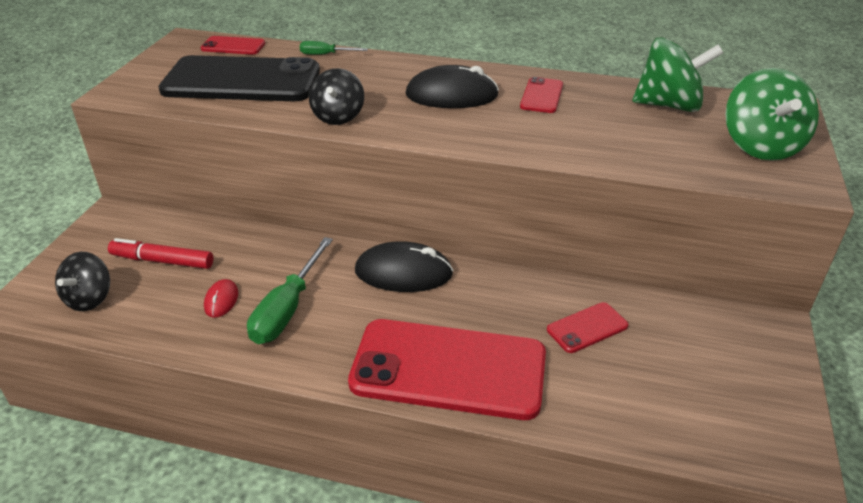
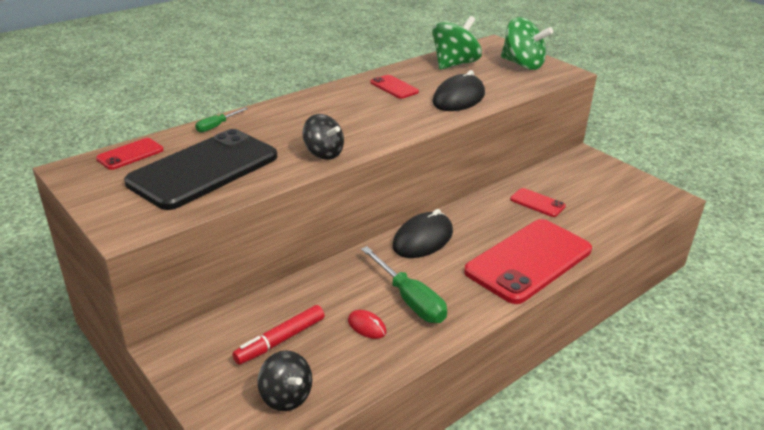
camera: 55 degrees left, 5 degrees down
black mouse [405,65,499,108] -> black mouse moved to [432,70,485,111]
red phone [547,302,629,353] -> red phone turned 60 degrees counterclockwise [510,188,566,217]

